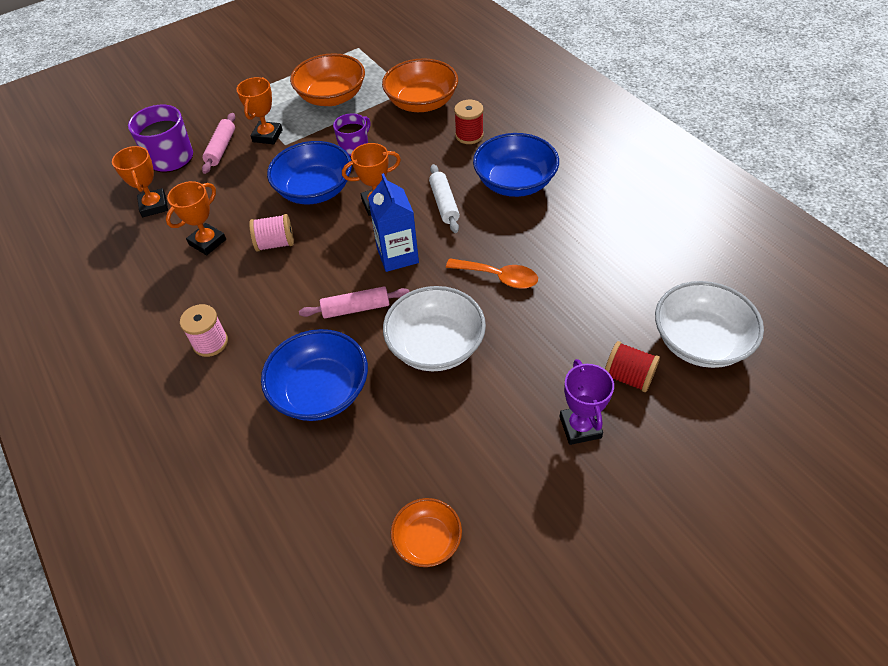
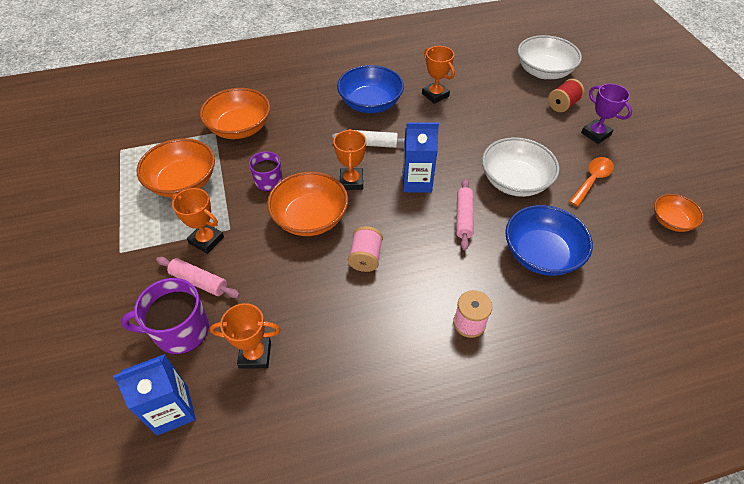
camera: 75 degrees left, 0 degrees up
orange trophy [166,181,226,255] -> orange trophy moved to [422,46,455,104]
blue bowl [267,141,352,204] -> orange bowl [267,172,348,236]
orange spoon [446,258,538,289] -> orange spoon moved to [568,157,614,207]
red spool [454,100,484,144] -> none
purple trophy [560,359,614,445] -> purple trophy turned 45 degrees clockwise [581,84,632,144]
none -> blue carton [113,354,196,436]

